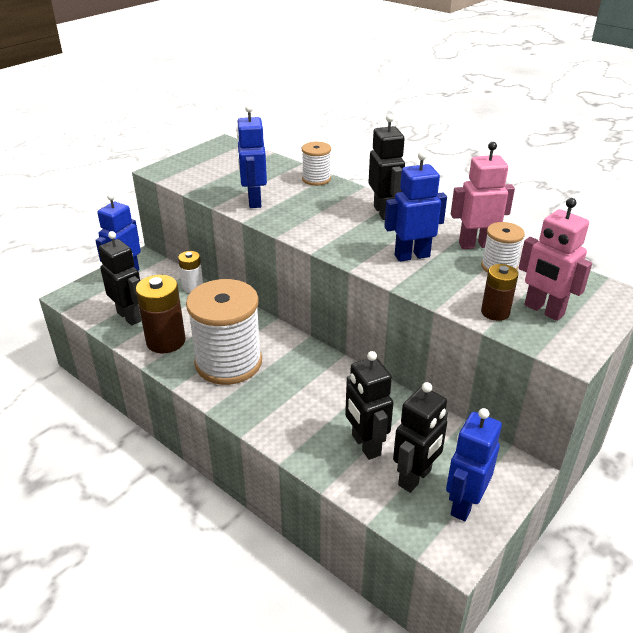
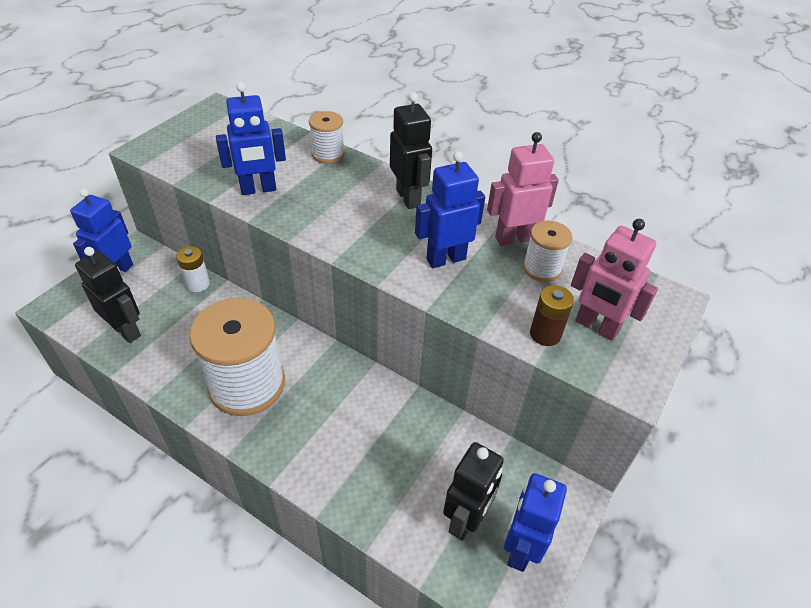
camera: 10 degrees left, 10 degrees up
brown battery [136,275,186,353] -> none
blue robot [236,104,267,208] -> blue robot turned 90 degrees counterclockwise [216,82,286,195]
black robot [345,351,393,460] -> none

